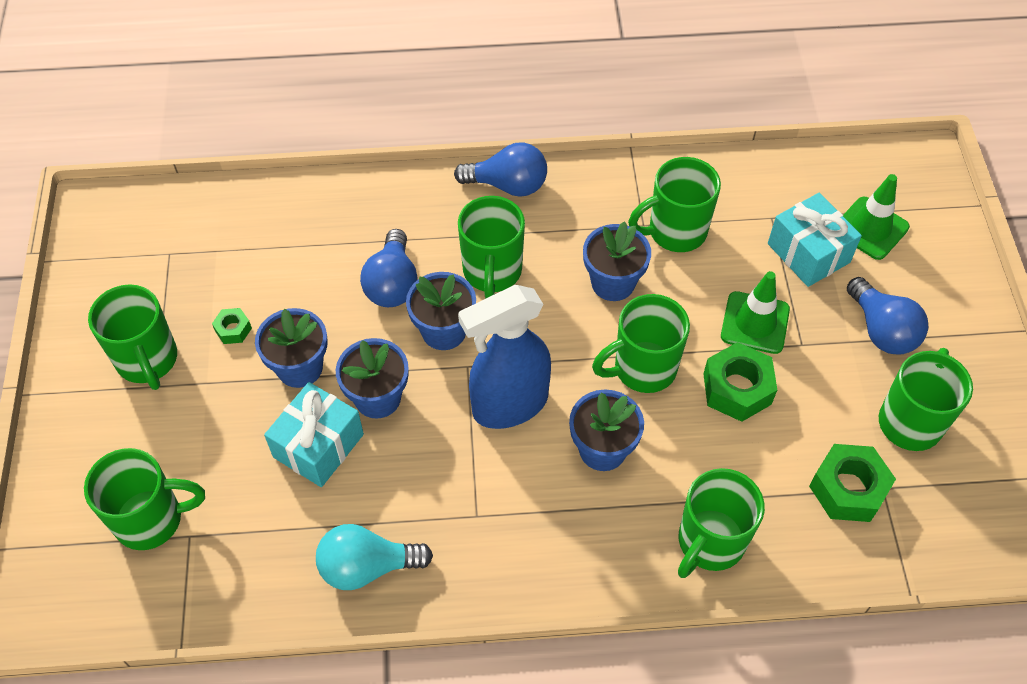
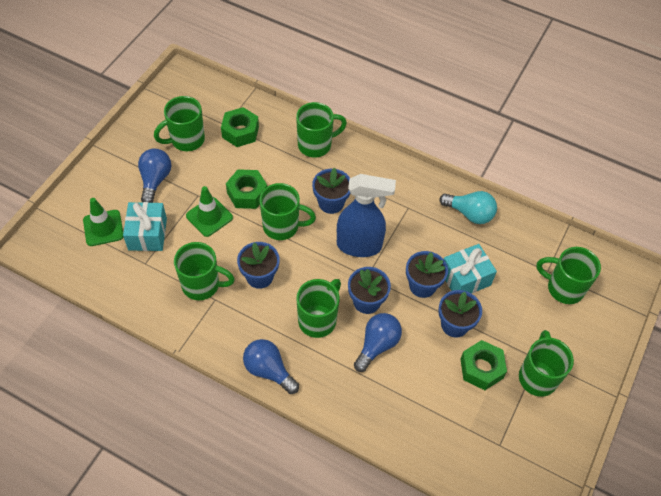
camera: 150 degrees left, 0 degrees up
green nut [212,308,252,344] -> green nut [460,340,507,390], size x1.96

